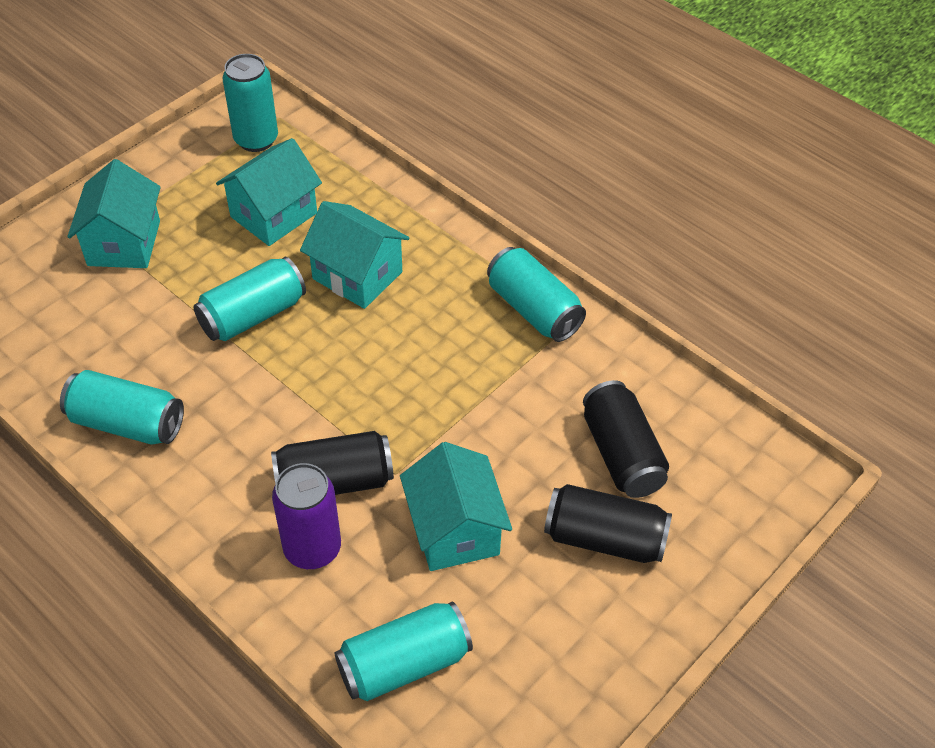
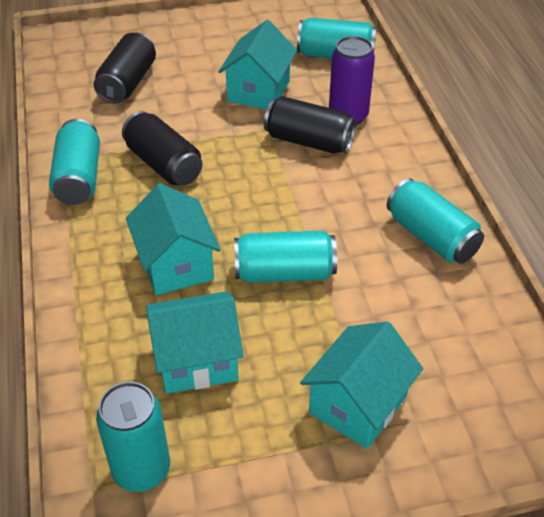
camera: 145 degrees left, 5 degrees down
black can [544,484,672,563] -> black can moved to [122,111,202,186]

